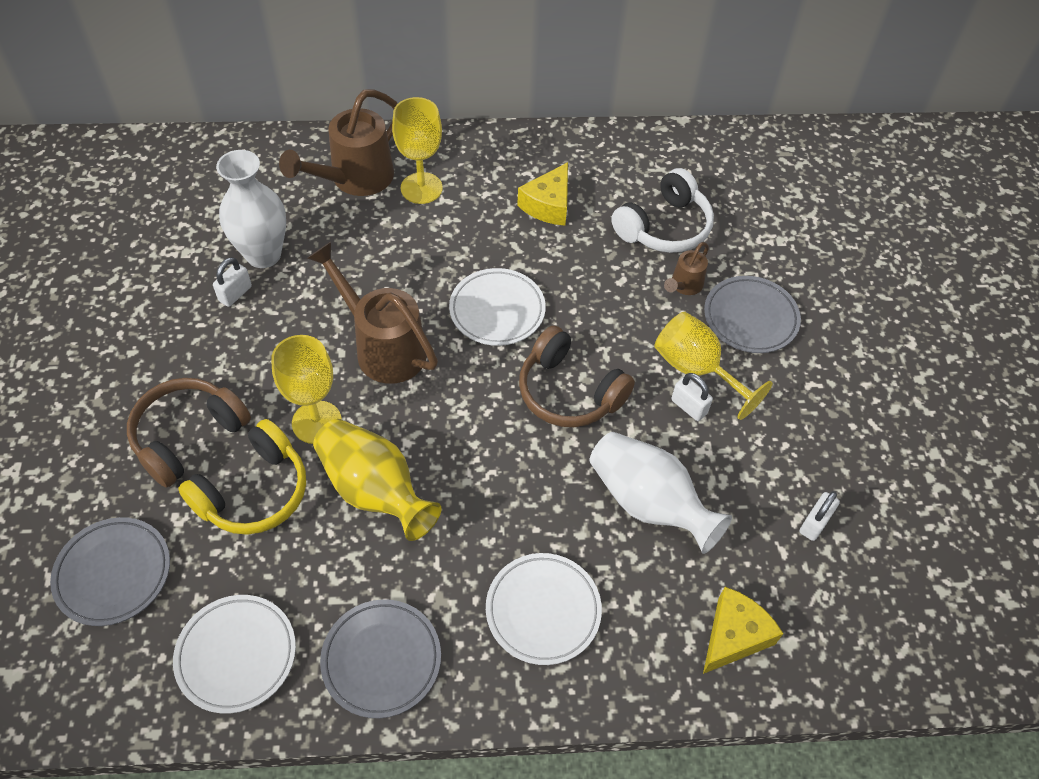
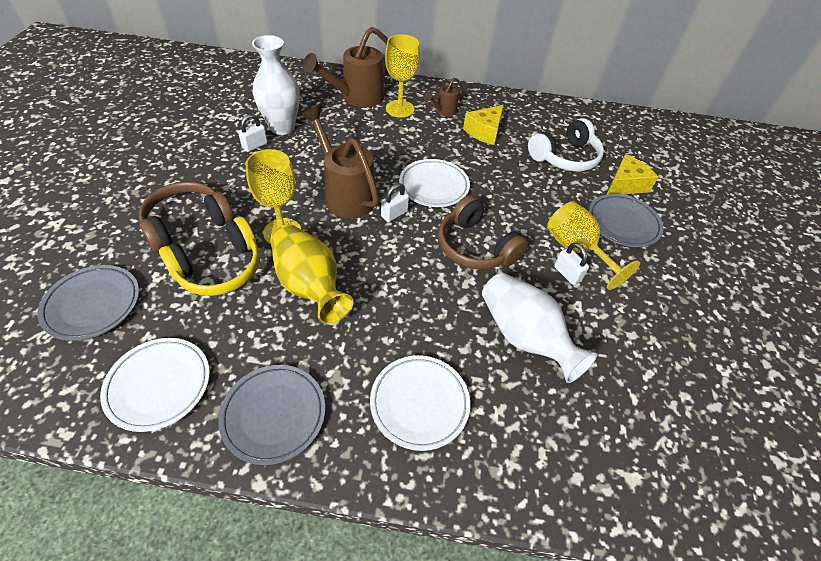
camera: 10 degrees right, 5 degrees down
brown watering can [664,242,709,295] -> brown watering can moved to [424,77,463,116]
yellow cheese [703,587,783,674] -> yellow cheese moved to [607,154,658,194]
white padlock [799,491,840,541] -> white padlock moved to [381,183,409,222]

